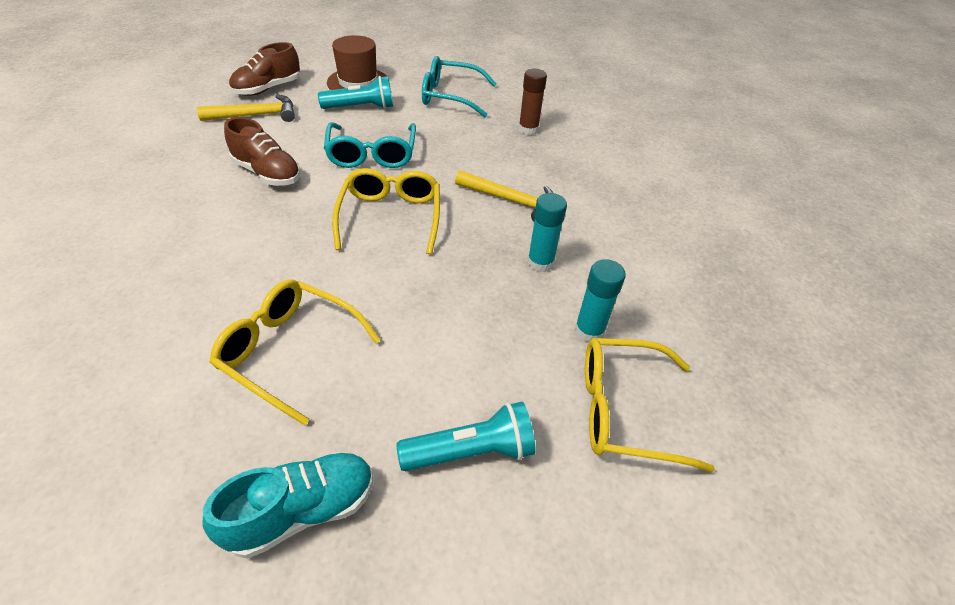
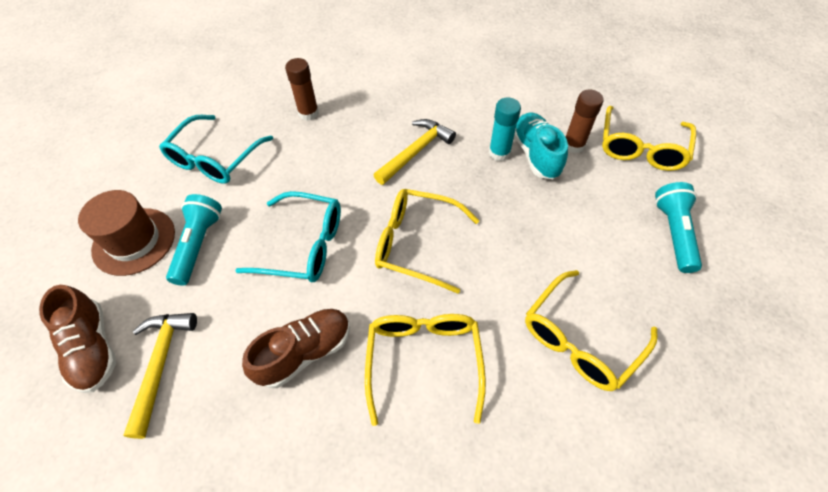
camera: 70 degrees left, 10 degrees up
turquoise shoe [203,452,373,558] -> turquoise shoe moved to [514,113,568,179]
turquoise glue stick [574,259,626,343] -> brown glue stick [565,90,604,153]
none -> yellow glasses [365,314,486,426]

